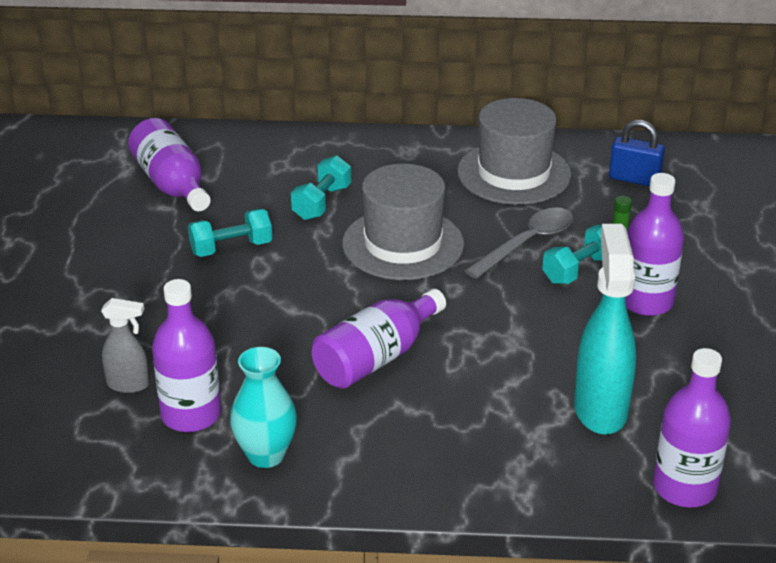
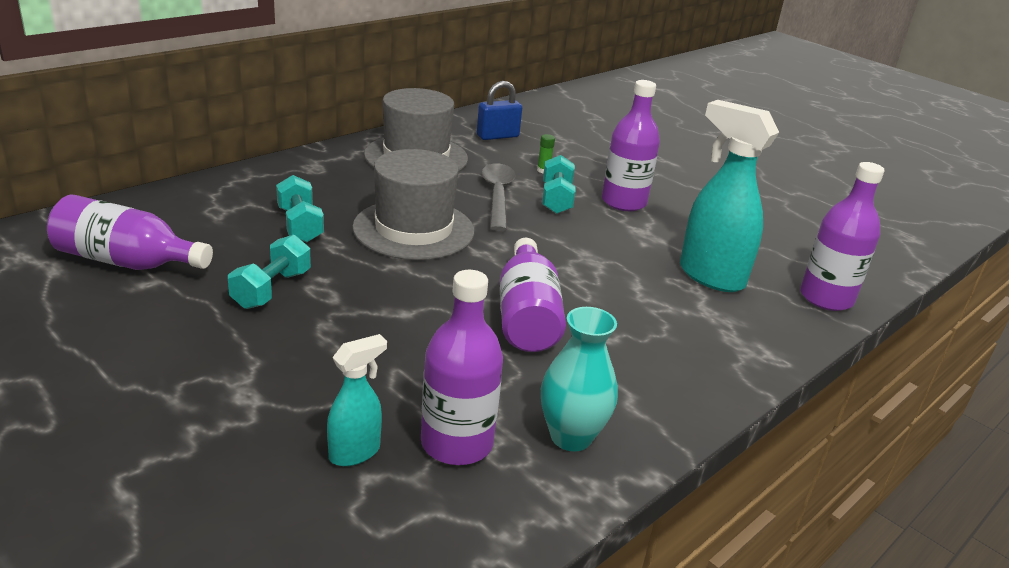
camera: 50 degrees left, 5 degrees down
grey spray bottle [101,298,149,393] -> turquoise spray bottle [327,334,387,466]

